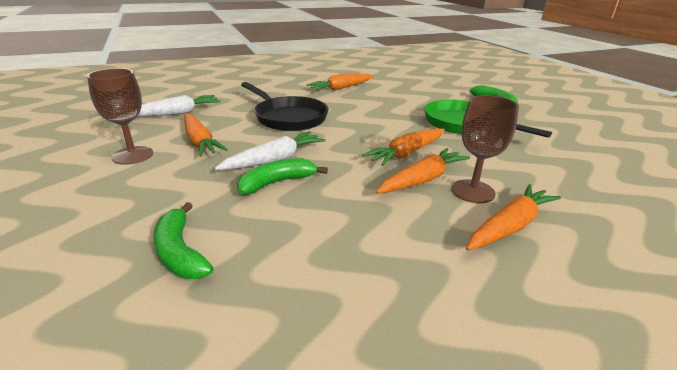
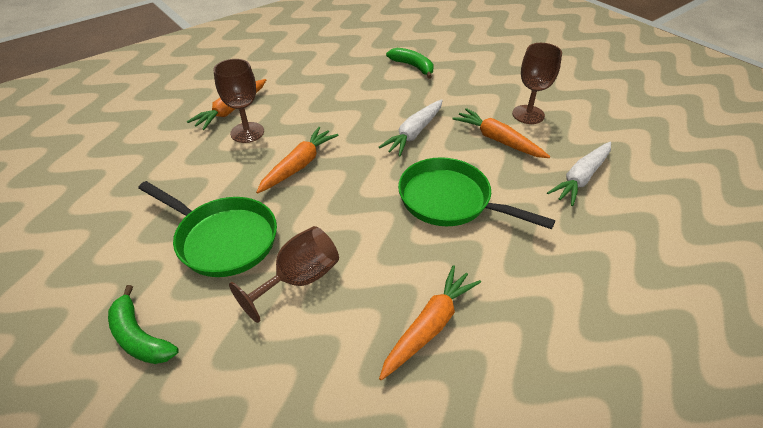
camera: 165 degrees right, 15 degrees up
green banana [237,158,328,195] -> none
black pan [241,82,329,131] -> green pan [398,157,555,229]
orange carrot [376,148,470,194] -> none
none -> brown goblet [229,226,339,323]

